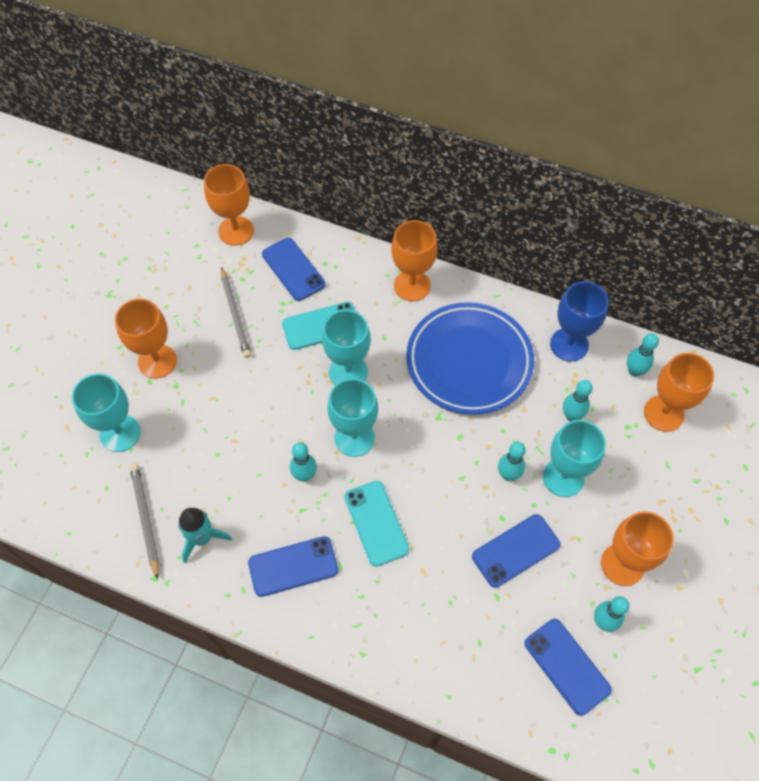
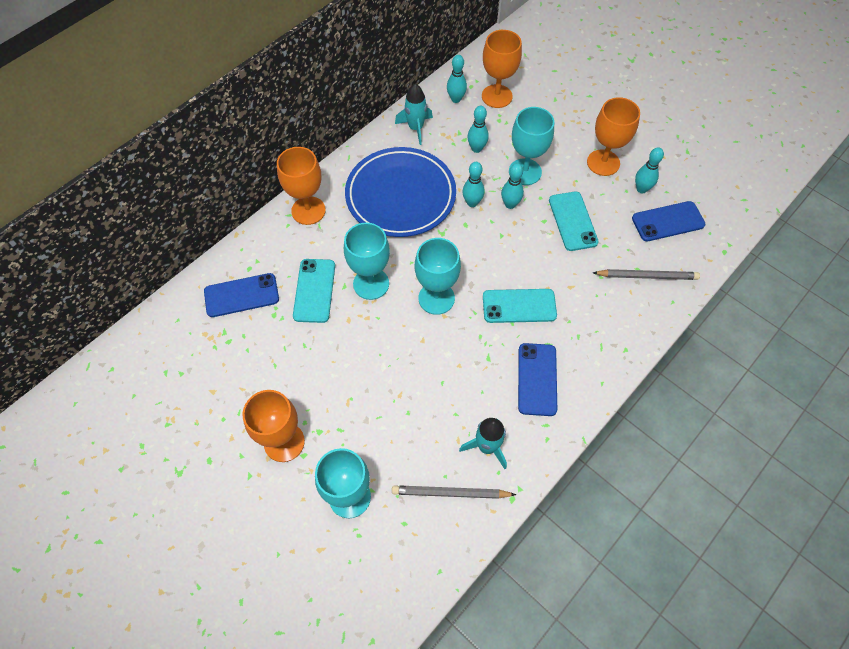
camera: 70 degrees left, 0 degrees up
orange goblet [204,164,254,246] -> none
grey pencil [221,267,251,358] -> grey pencil moved to [593,269,700,280]
turquoise bowling pin [290,442,317,482] -> turquoise bowling pin moved to [462,162,485,207]
blue phone [472,514,560,588] -> turquoise phone [549,191,599,251]
blue goblet [550,281,609,362] -> turquoise rocket [395,84,433,145]

